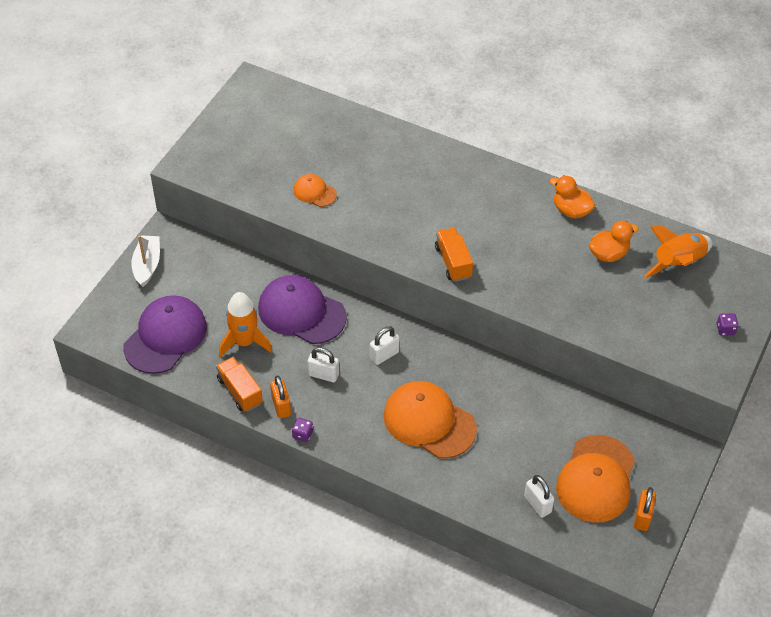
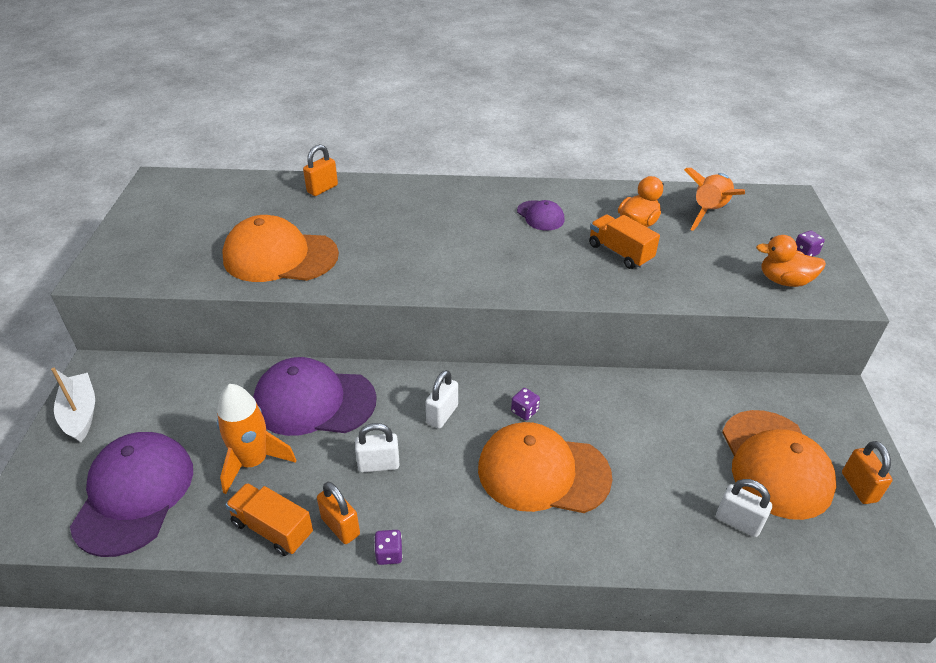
camera: 25 degrees left, 10 degrees down
orange cap [293,174,337,207] -> orange cap [222,215,339,282], size x2.00
orange truck [435,228,473,282] -> orange truck moved to [589,214,660,269]
orange duck [550,175,595,219] -> orange duck moved to [756,235,826,287]
none -> orange padlock [303,144,338,196]
none -> purple dice [511,388,540,421]
none -> purple cap [517,200,565,231]

